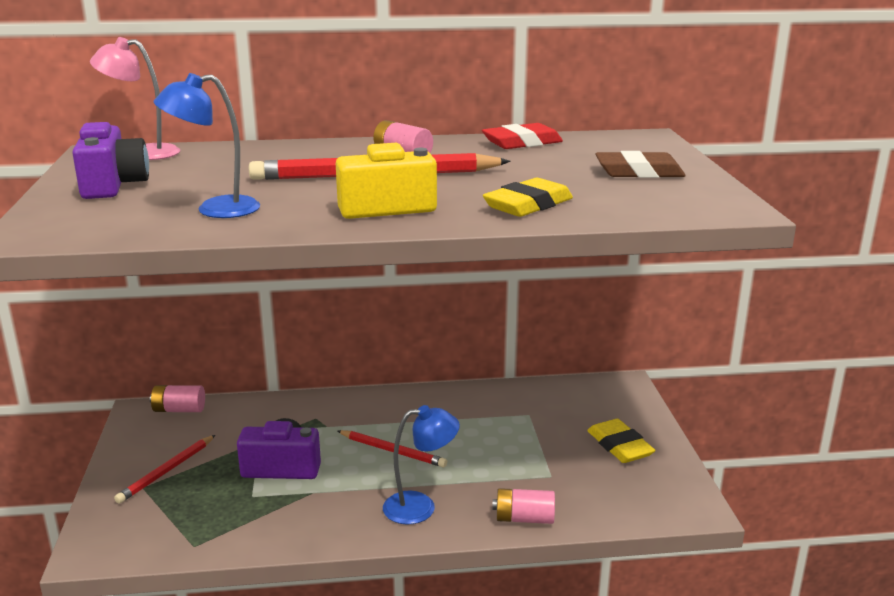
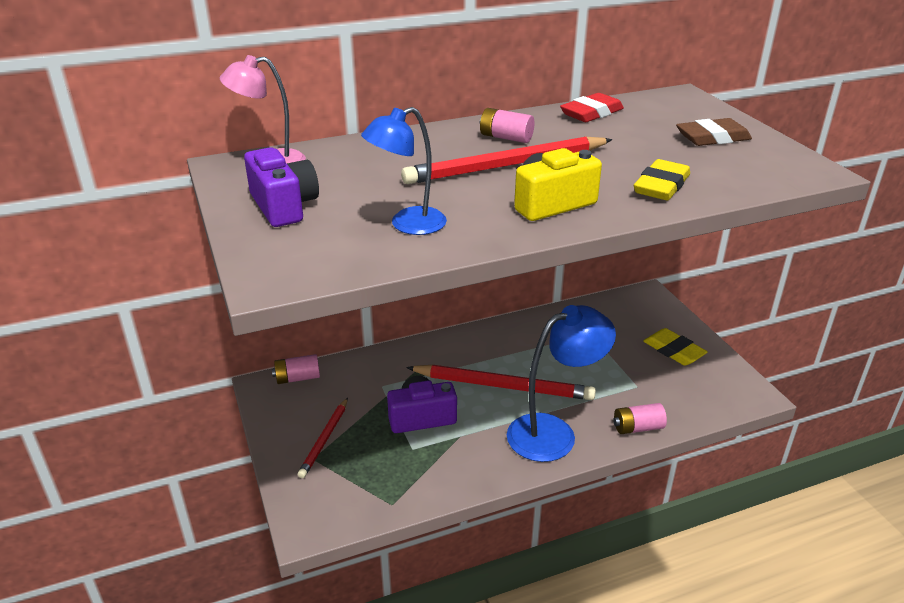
camera: 15 degrees left, 10 degrees up
red pencil [338,430,447,468] -> red pencil [406,365,596,400], size x1.79
blue lamp [383,405,460,525] -> blue lamp [507,305,616,462], size x1.58

